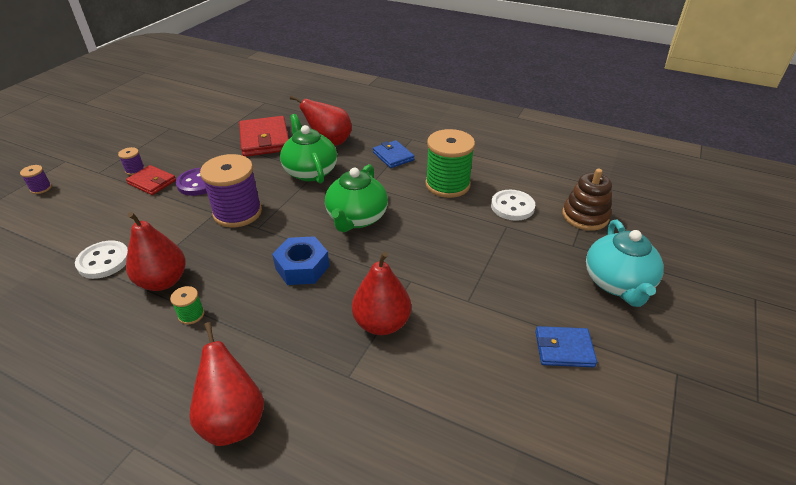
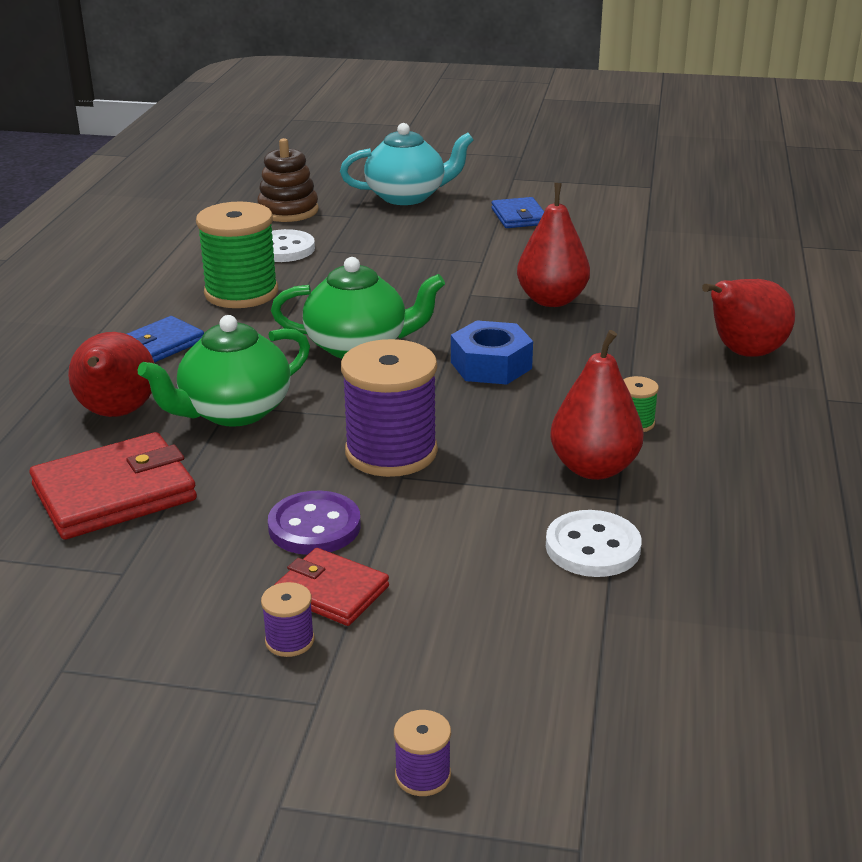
camera: 105 degrees left, 10 degrees down
red wallet [126,165,176,195] -> red wallet turned 75 degrees counterclockwise [274,548,389,626]

